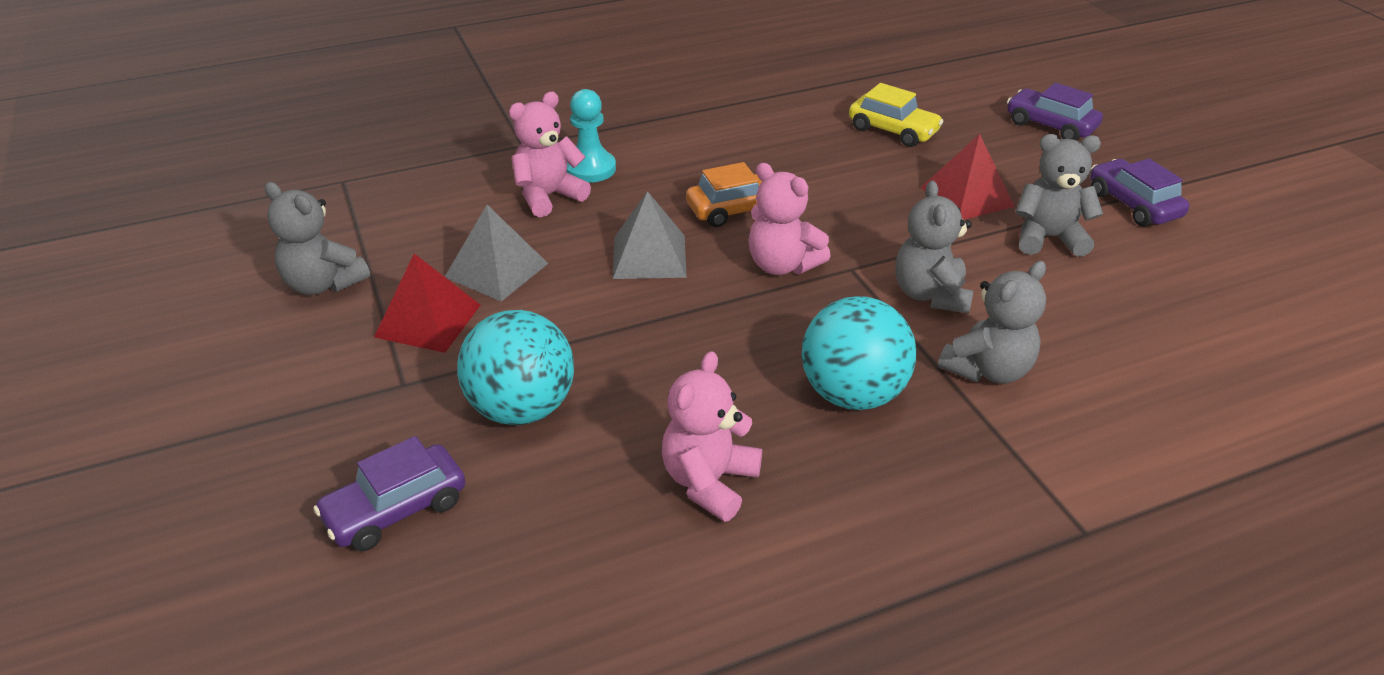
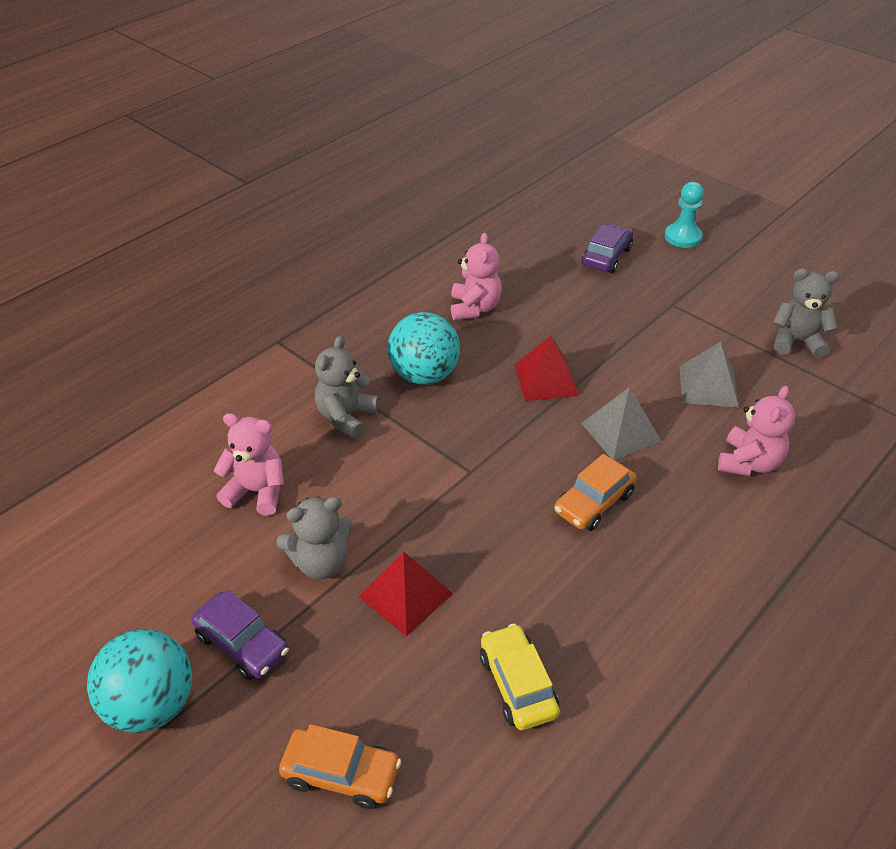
camera: 155 degrees right, 5 degrees up
red pyramid [374,254,481,353] -> red pyramid moved to [515,336,579,401]
turquoise ball [457,310,574,425] -> turquoise ball moved to [87,629,192,733]
turquoise pawn [567,89,616,183] -> turquoise pawn moved to [665,182,704,248]
pink teddy bear [748,163,831,275] -> pink teddy bear moved to [213,413,284,516]
yellow car [849,83,944,147] -> yellow car turned 60 degrees clockwise [480,624,560,730]
grey teddy bear [896,180,973,313] -> none
purple car [1007,83,1103,140] -> orange car [279,724,401,809]

